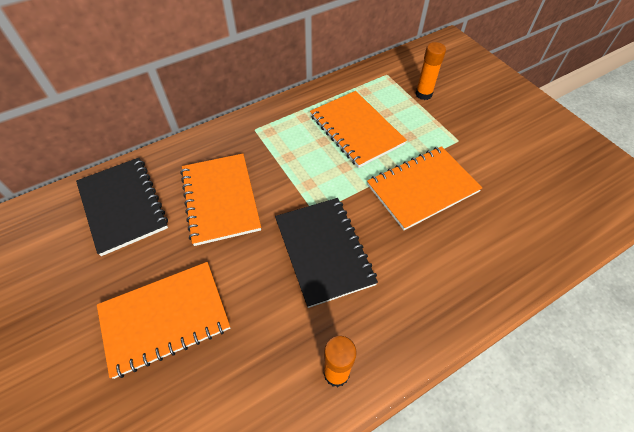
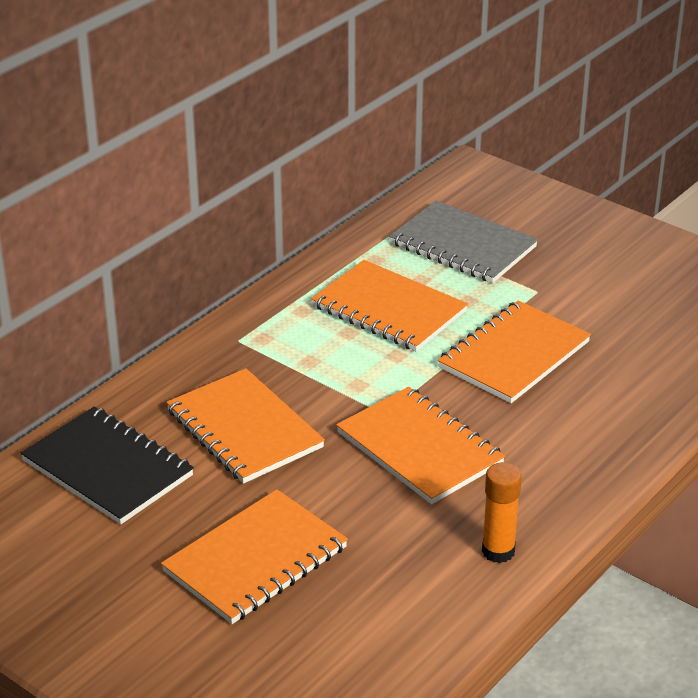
camera: 20 degrees left, 20 degrees down
black notebook [275,198,378,308] -> orange notebook [336,387,505,504]
orange glue stick [415,42,446,100] -> grey notebook [389,201,538,283]

